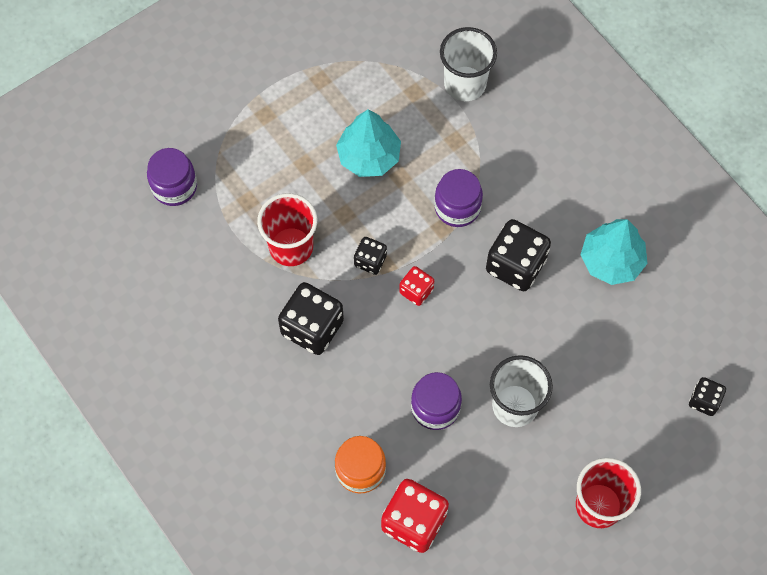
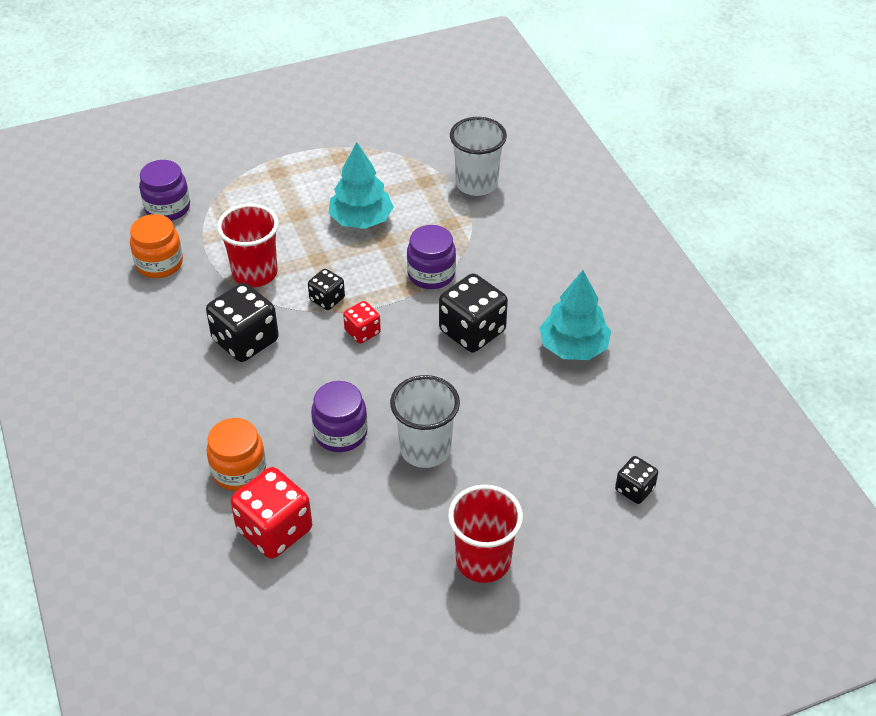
camera: 15 degrees right, 20 degrees down
none -> orange jar [130,214,183,278]

